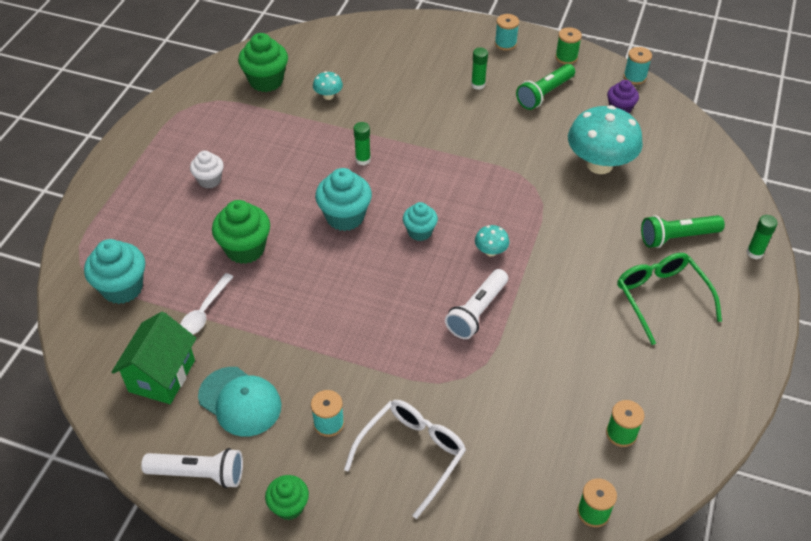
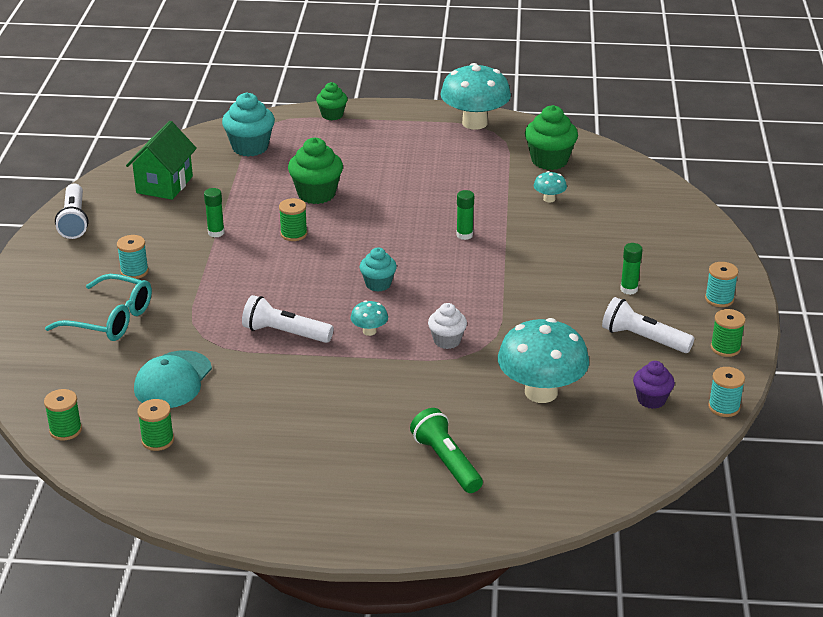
camera: 75 degrees right, 15 degrees down
green house [112,312,196,404] -> green house turned 75 degrees counterclockwise [126,121,197,200]
white spoon [180,273,233,334] -> none
white cupcake [190,151,224,188] -> white cupcake moved to [428,303,467,349]
turquoise cap [198,367,281,437] -> turquoise cap moved to [134,350,212,408]
green cupcake [265,475,309,520] -> green cupcake moved to [316,82,347,120]
turquoise cupcake [315,168,372,231] -> none
white glasses [344,400,466,519] -> turquoise glasses [45,274,152,341]
green flashlight [516,64,575,110] -> white flashlight [602,297,694,353]
green glasses [617,253,722,345] -> none
green glue stick [747,215,778,259] -> green glue stick moved to [204,188,224,237]
none -> green spool [279,198,307,241]
none -> turquoise mushroom [440,63,511,130]

